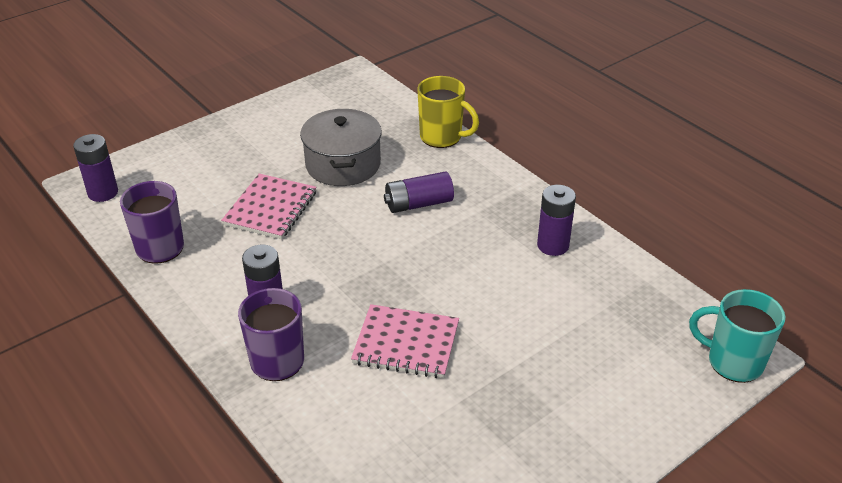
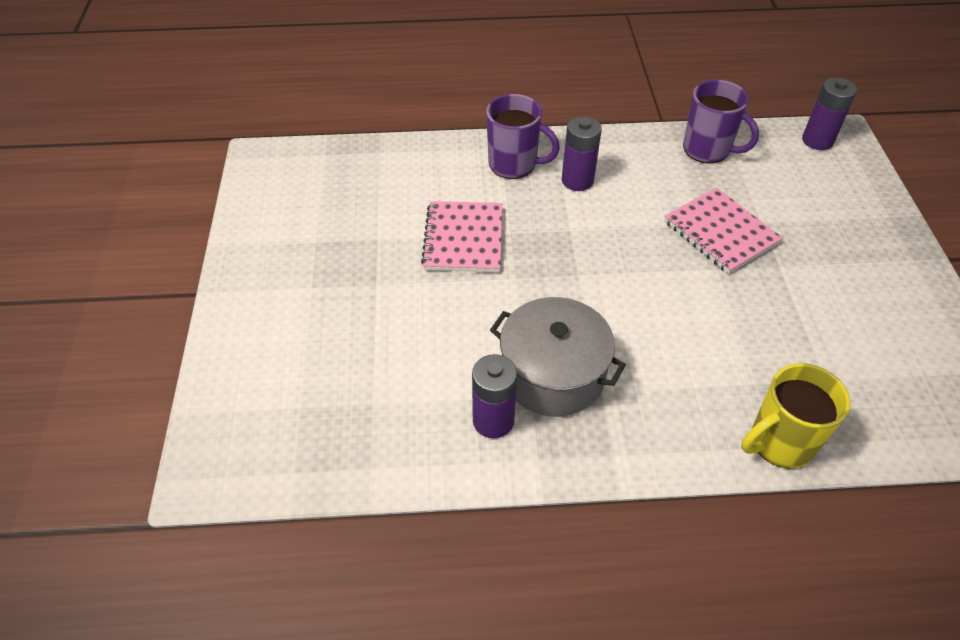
camera: 125 degrees right, 10 degrees up
grey pot [300,109,382,186] -> grey pot moved to [490,297,626,417]
pink notebook [351,304,459,378] -> pink notebook turned 45 degrees counterclockwise [421,201,502,272]
purple battery [384,171,454,213] -> none
turquoise mug [689,289,786,383] -> none

